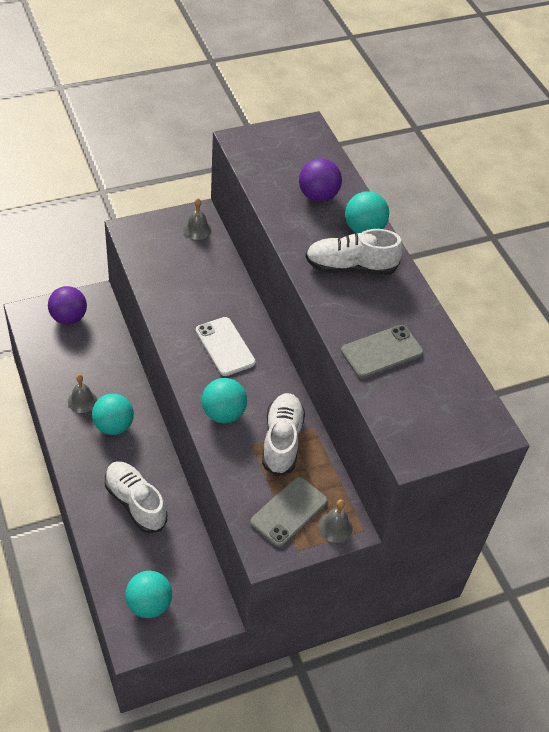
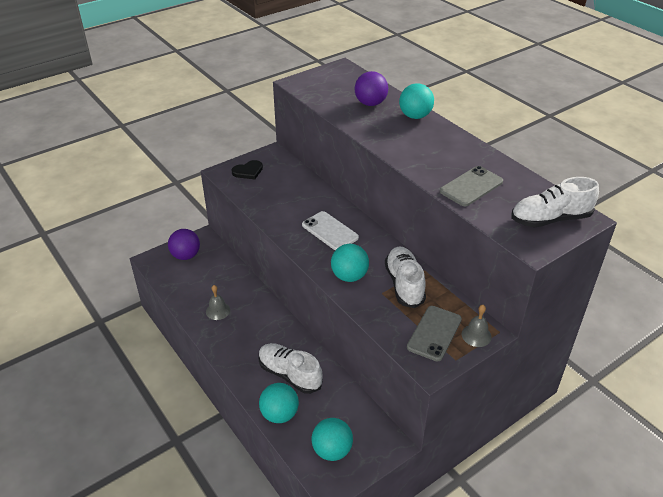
camera: 10 degrees left, 10 degrees down
turquoise ball [92,394,134,435] -> turquoise ball moved to [259,383,299,423]
grey bell [183,199,212,240] -> none
white shoe [305,229,403,275] -> white shoe moved to [511,177,599,227]
none -> black heart [231,160,263,179]

